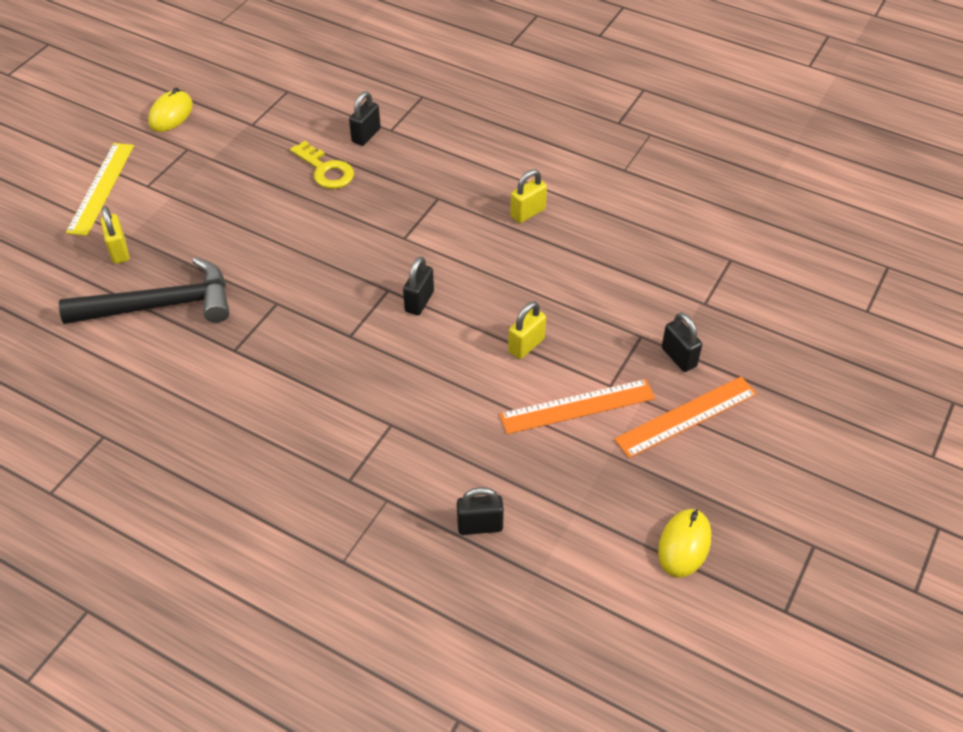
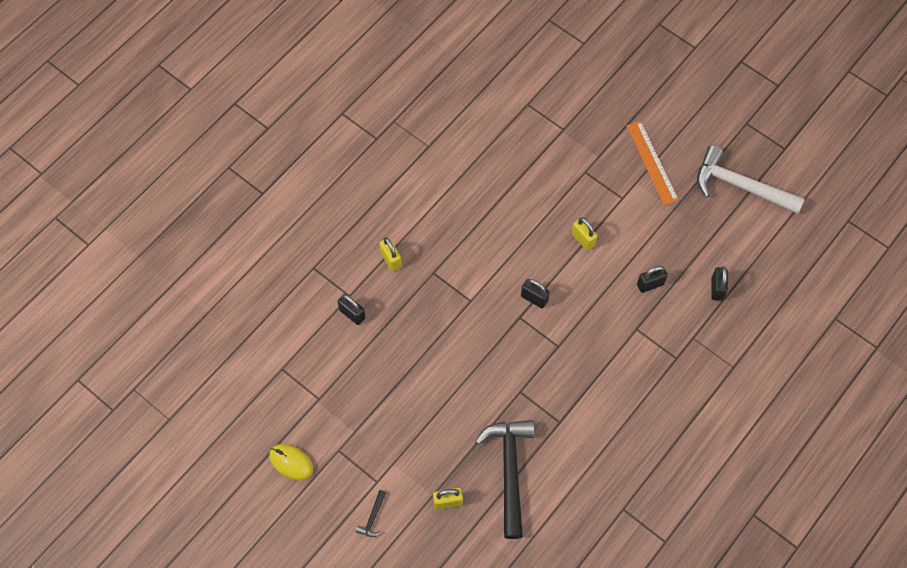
camera: 80 degrees left, 15 degrees up
yellow ruler [66,143,134,236] -> black hammer [356,490,386,537]
yellow key [290,141,354,189] -> none
orange ruler [499,379,655,434] -> none
yellow padlock [510,169,547,223] -> yellow padlock moved to [379,237,402,271]
yellow mouse [658,509,711,578] -> white hammer [697,145,805,214]
black padlock [662,313,702,372] -> black padlock moved to [637,266,668,293]

